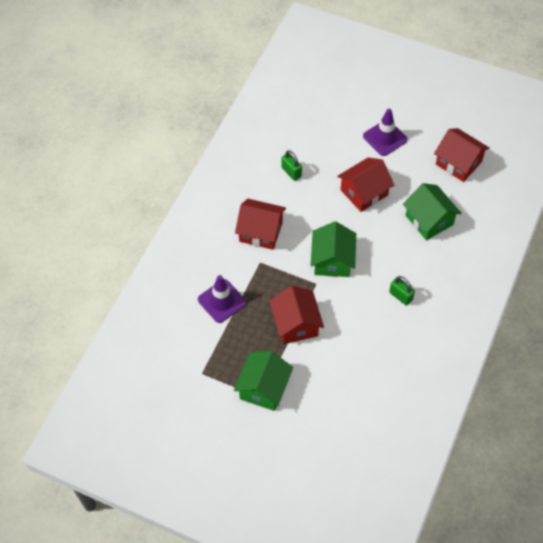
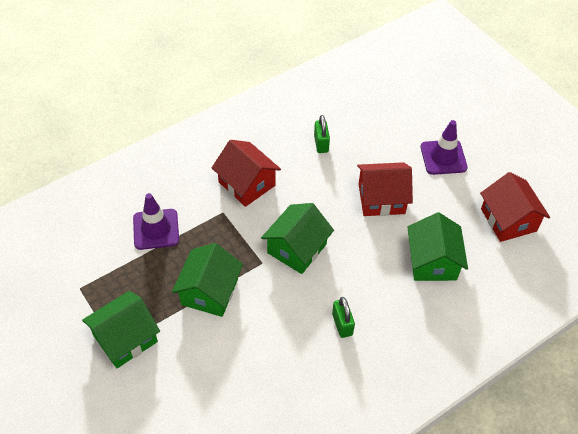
camera: 30 degrees right, 5 degrees down
red house [269,286,324,344] -> green house [172,243,243,317]

